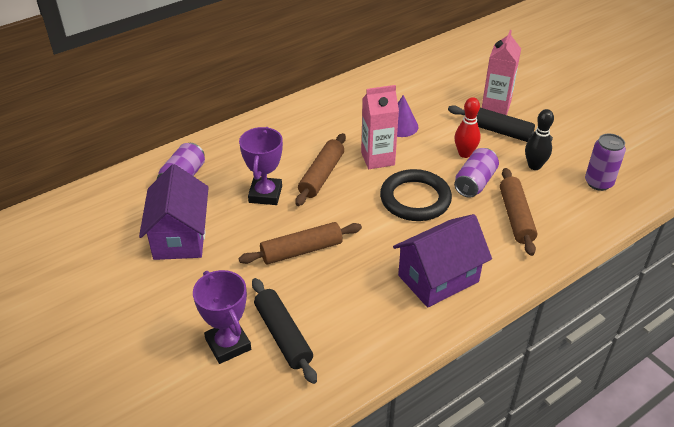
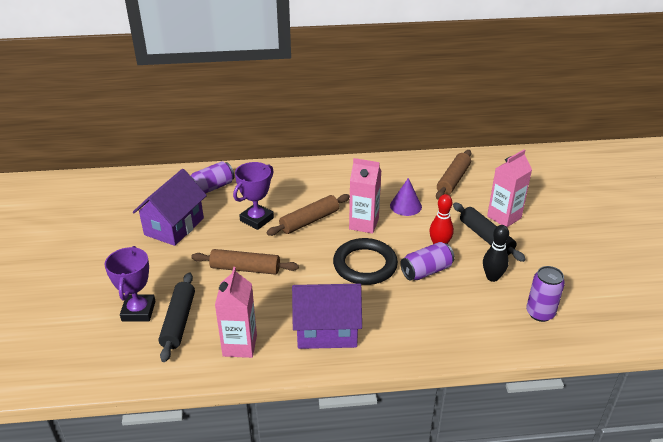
camera: 30 degrees right, 5 degrees down
brown rolling pin [500,168,537,256] -> brown rolling pin moved to [436,150,471,200]
none -> pink carton [215,267,257,358]

